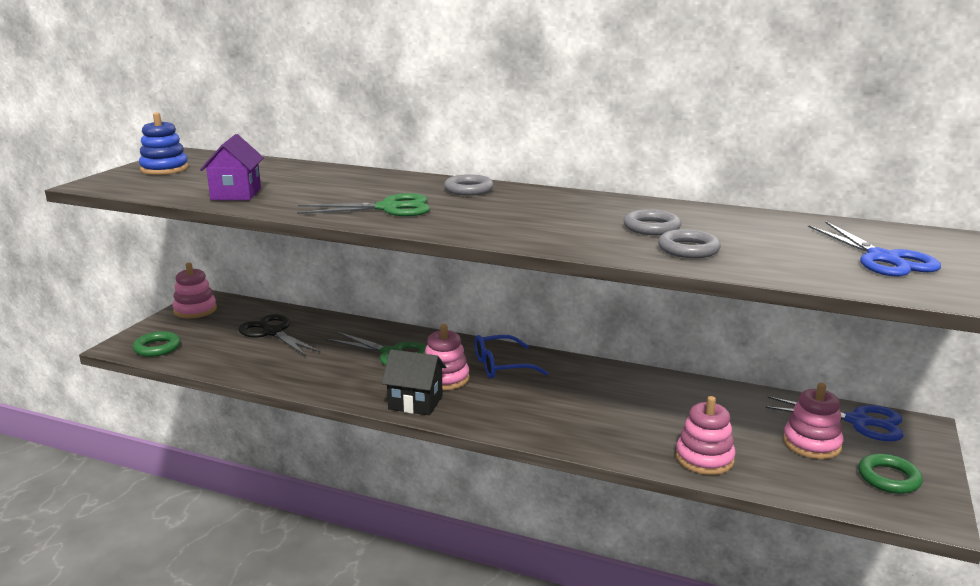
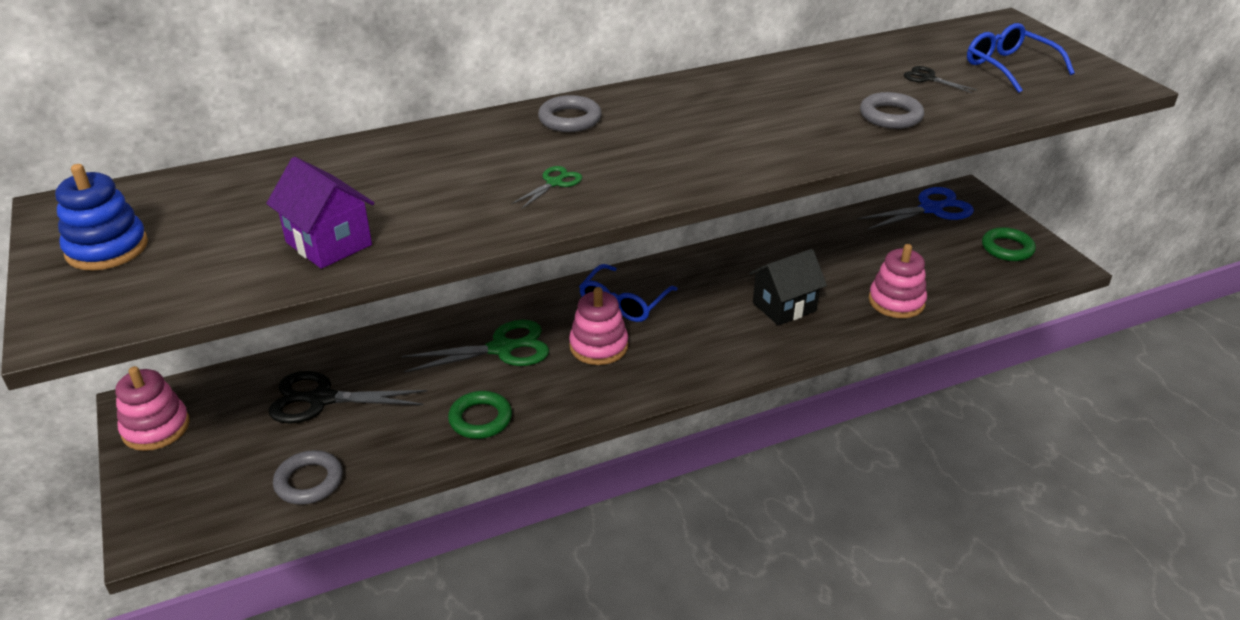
camera: 45 degrees left, 15 degrees up
green ring [133,331,181,357] -> green ring moved to [448,391,512,439]
green scissors [297,193,430,216] -> green scissors [511,166,582,209], size x0.50
black house [382,349,446,415] -> black house moved to [749,249,827,326]
grey ring [623,209,681,235] -> grey ring moved to [273,450,343,505]
pink stacking toy [783,383,843,459] -> none
blue scissors [808,222,941,277] -> blue glasses [967,23,1075,93]
none -> black scissors [904,66,977,93]

